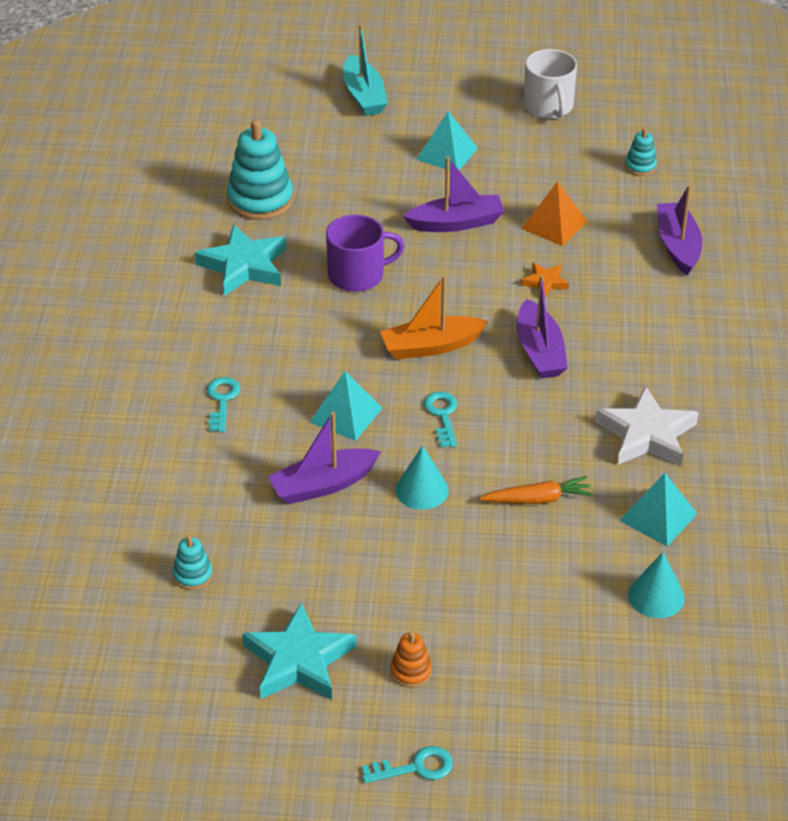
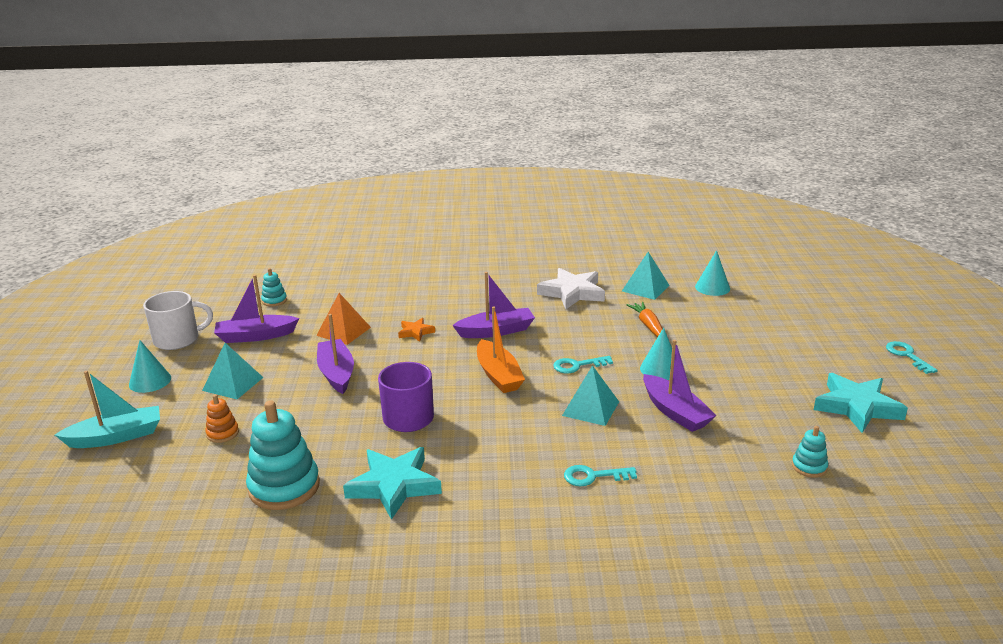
camera: 95 degrees left, 15 degrees down
orange stacking toy [391,631,432,688] -> orange stacking toy moved to [205,395,239,443]
purple boat [657,185,702,276] -> purple boat moved to [214,275,299,343]
none -> turquoise cone [129,340,171,393]

